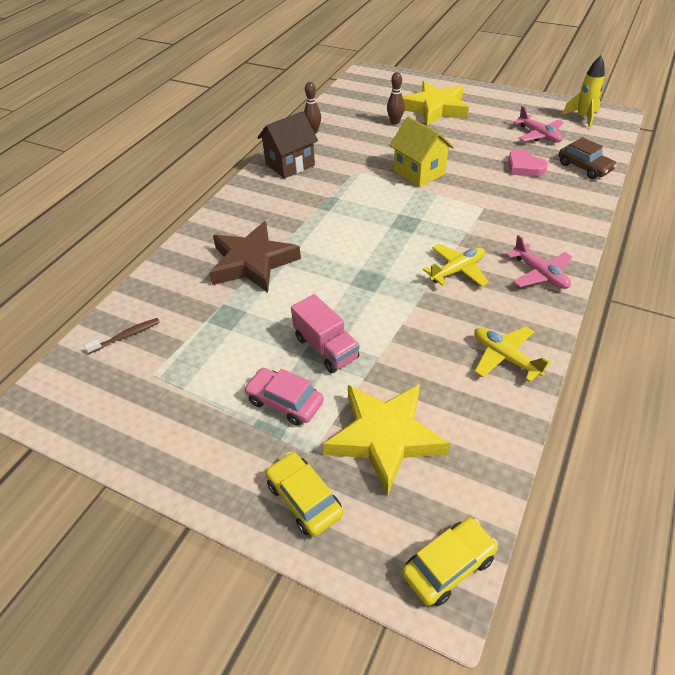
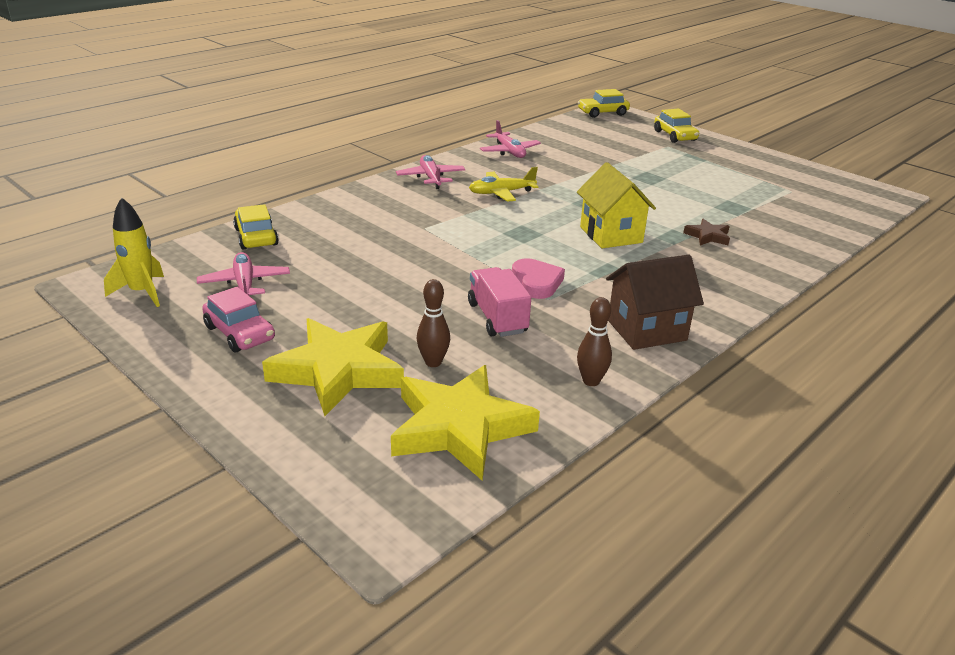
camera: 165 degrees left, 15 degrees down
brown toothbrush [84,318,160,354] -> none
brown star [209,221,301,292] -> brown star [683,219,730,246], size x0.46
pink car [244,368,324,426] -> pink car moved to [202,287,275,353]
pink truck [291,294,359,373] -> pink truck moved to [468,267,531,337]
yellow star [323,384,450,496] -> yellow star moved to [391,365,540,480]
yellow house [389,117,454,187] -> yellow house moved to [577,162,656,248]
yellow plane [474,326,551,382] -> pink plane [480,120,541,158]
pink heart [508,149,548,177] -> pink heart moved to [512,258,565,299]
brown car [559,137,617,179] -> yellow car [233,204,279,250]

